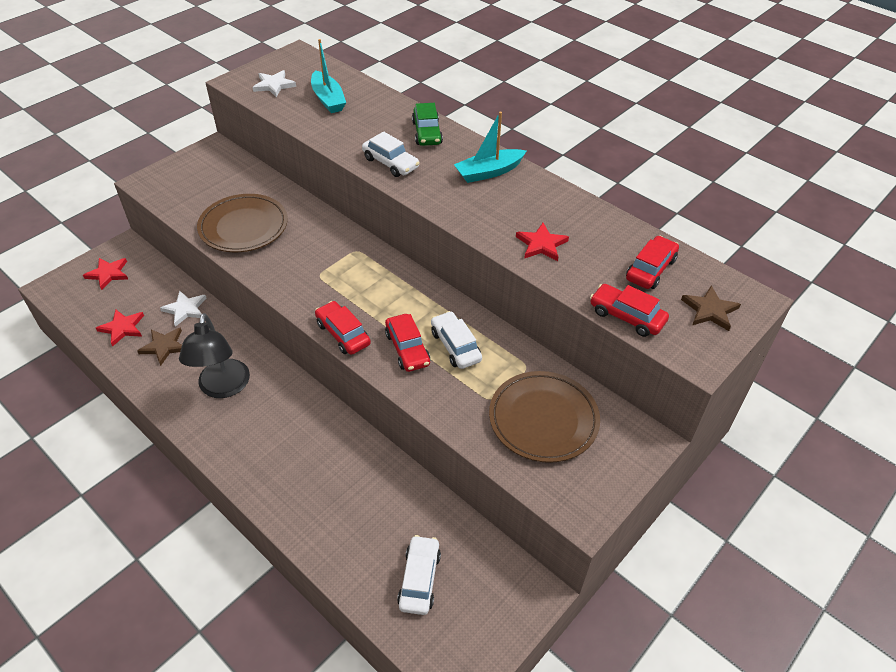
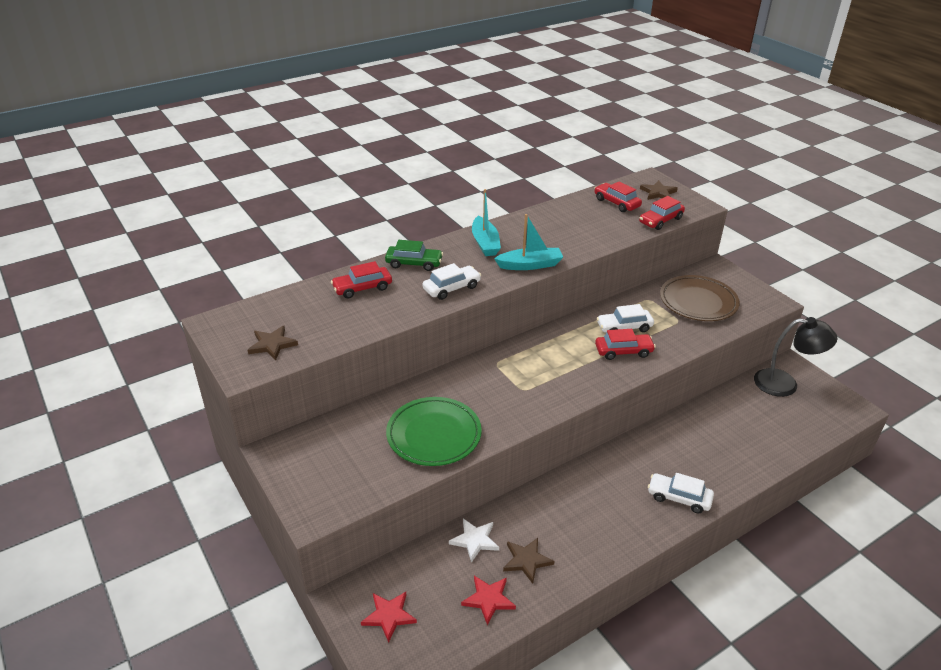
camera: 75 degrees left, 10 degrees down
black lamp [179,313,250,398] -> black lamp moved to [754,317,837,397]
brown plate [197,194,288,252] -> green plate [386,397,482,466]
white star [252,70,296,97] -> brown star [248,326,298,361]
turquoise boat [311,39,346,113] -> turquoise boat moved to [494,214,563,270]
red car [315,301,371,355] -> red car moved to [331,261,392,298]
white car [397,535,441,615] -> white car moved to [648,473,714,513]
red star [516,223,569,261] -> none

